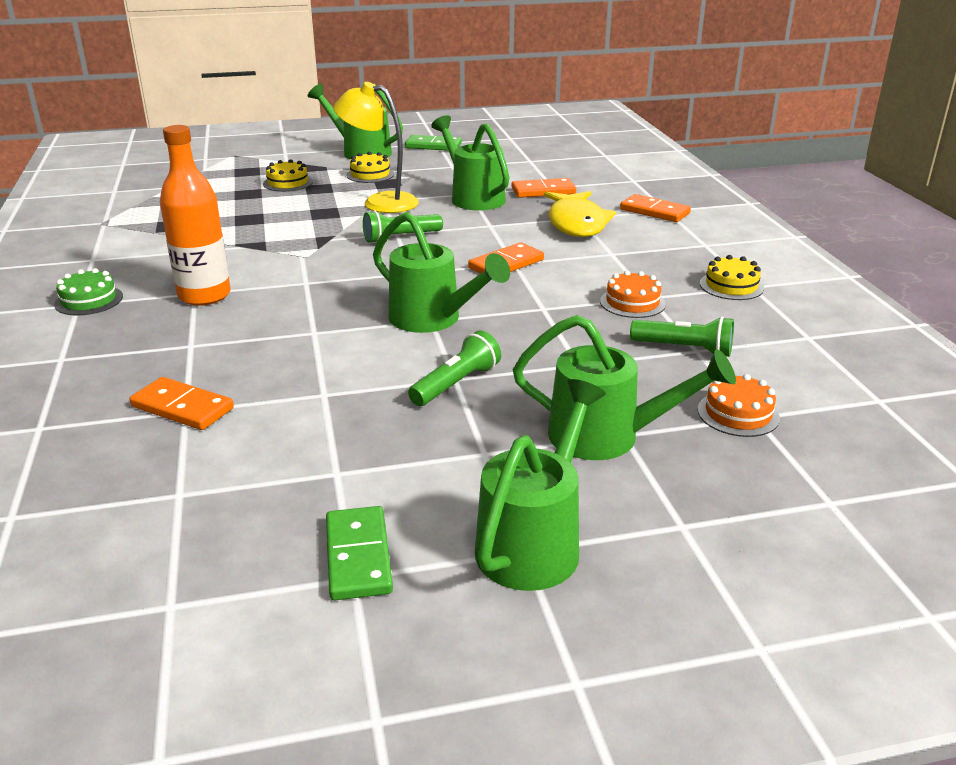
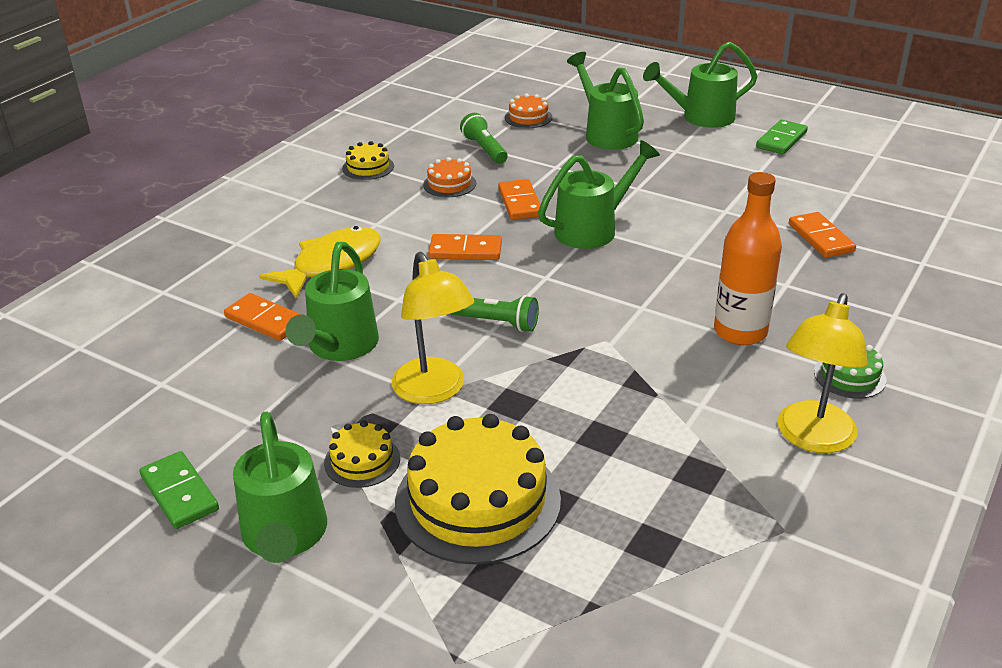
camera: 135 degrees left, 5 degrees up
yellow cake [263,159,313,192] -> yellow cake [395,414,561,565], size x2.09
green watering can [373,212,510,333] -> green watering can turned 60 degrees clockwise [538,140,660,249]
green flashlight [408,330,501,406] -> none
orange domino [620,194,691,222] -> orange domino moved to [498,179,540,220]
none -> yellow lamp [778,293,868,453]

